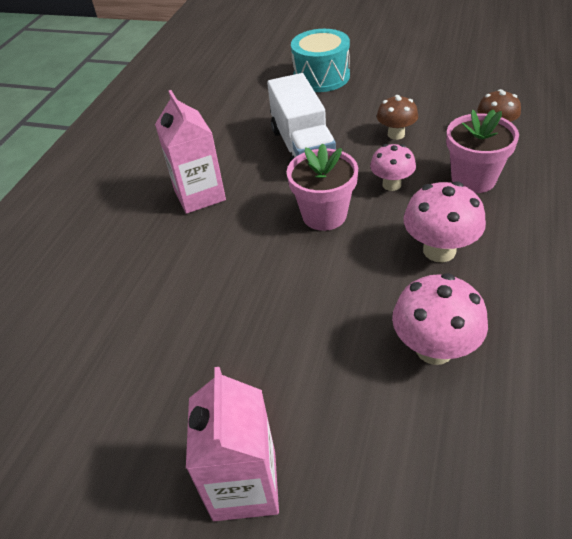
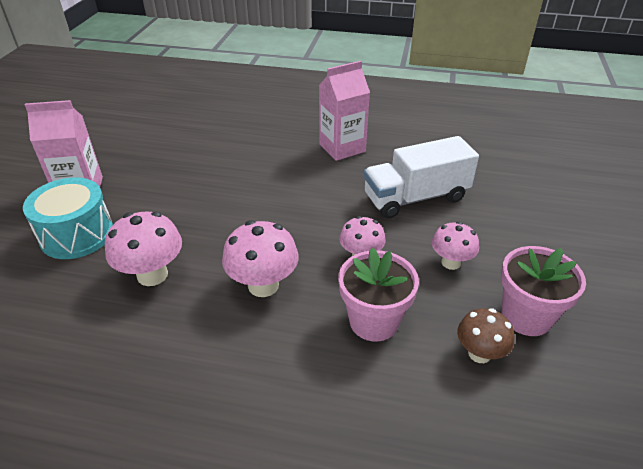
camera: 80 degrees right, 5 degrees down
pink flower pot [287,143,358,231] -> pink flower pot moved to [501,246,586,336]
turquoise drum [291,29,350,92] -> turquoise drum moved to [23,178,113,259]
brown mushroom [377,95,418,140] -> pink mushroom [432,222,479,270]

